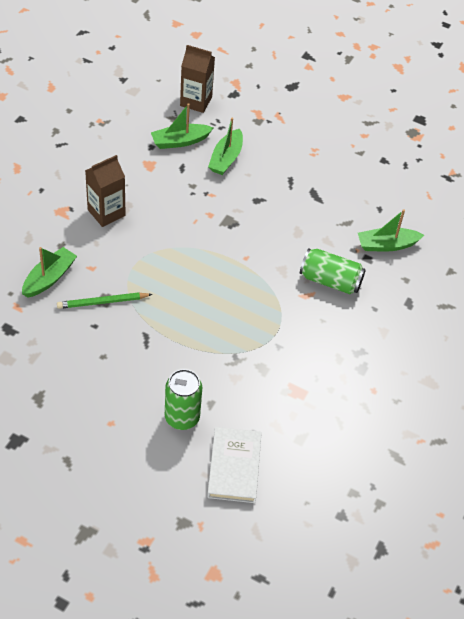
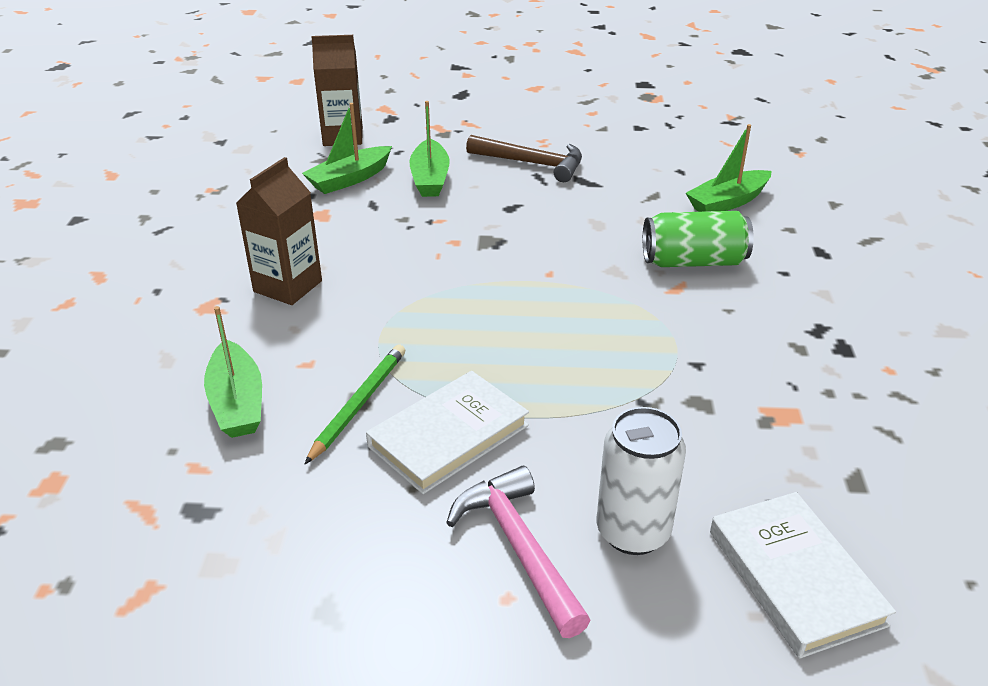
camera: 20 degrees left, 15 degrees down
green boat [22,247,77,297] -> green boat turned 150 degrees clockwise [204,306,262,438]
green pencil [57,292,153,309] -> green pencil turned 150 degrees clockwise [305,345,405,464]
green can [165,369,202,430] -> white can [597,407,686,555]
none -> white book [366,371,529,494]
none -> pink hammer [446,465,590,638]
none -> brown hammer [466,135,582,182]

